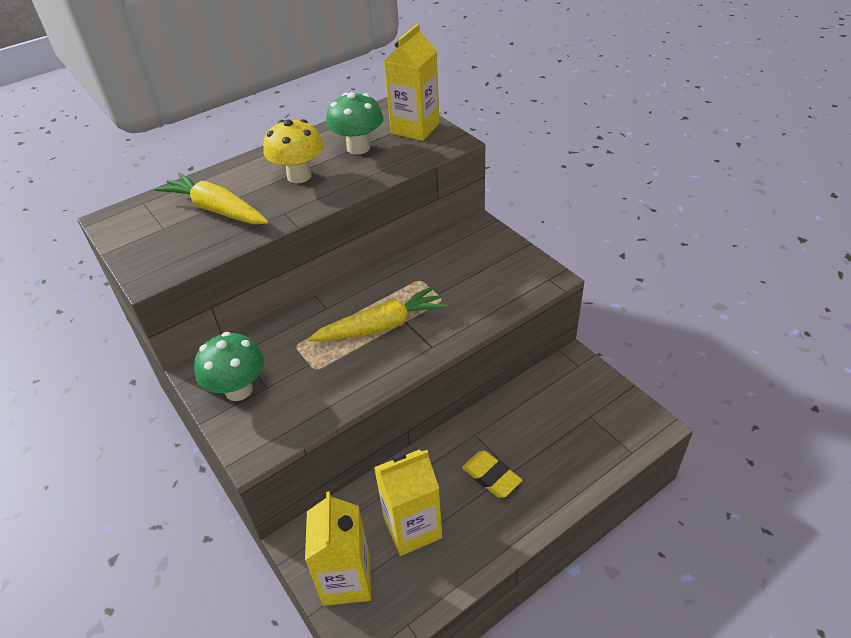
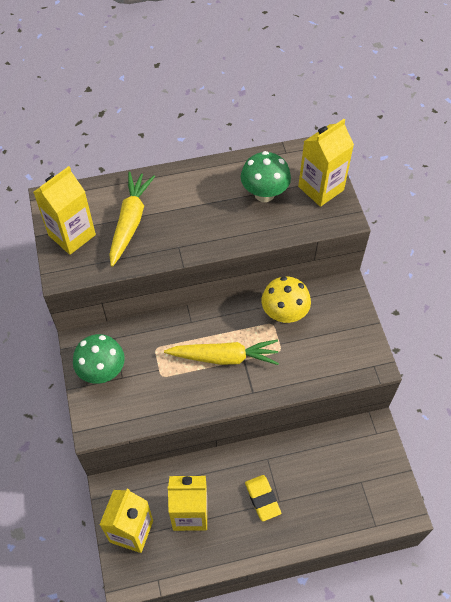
camera: 20 degrees right, 15 degrees up
yellow carrot [155,172,269,224] -> yellow carrot turned 45 degrees clockwise [109,172,155,267]
yellow mushroom [263,119,324,183] -> yellow mushroom moved to [262,276,311,323]
none -> yellow carton [33,166,96,255]

